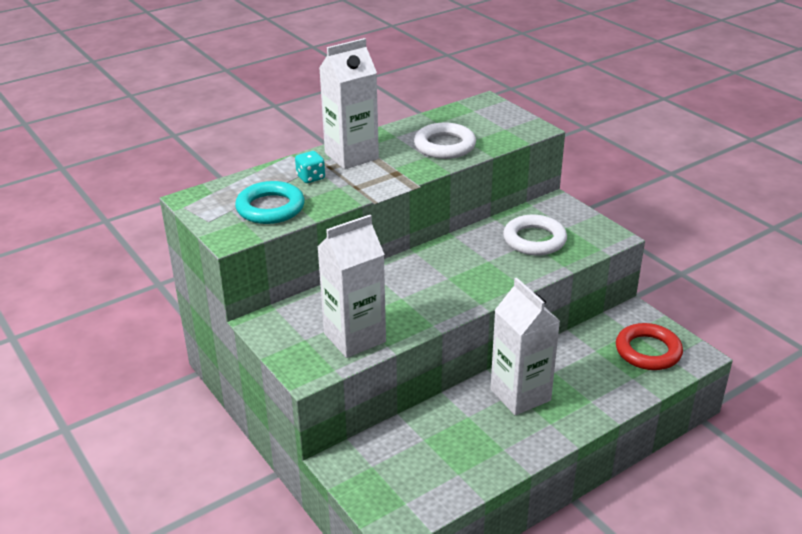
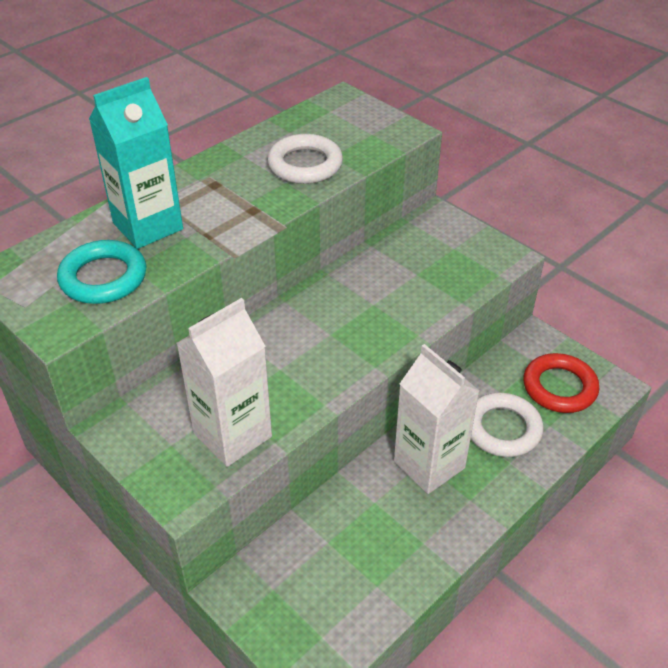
camera: 10 degrees left, 10 degrees up
turquoise dice [295,151,325,183] -> turquoise carton [89,77,183,249]
white carton [319,38,379,169] -> none
white ring [503,215,567,255] -> white ring moved to [471,393,544,457]

